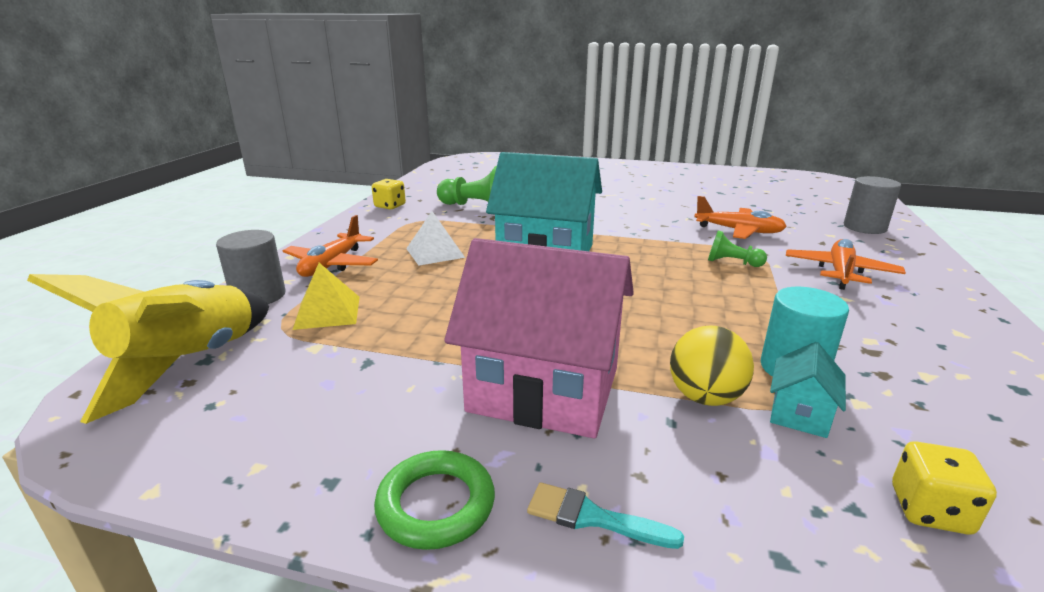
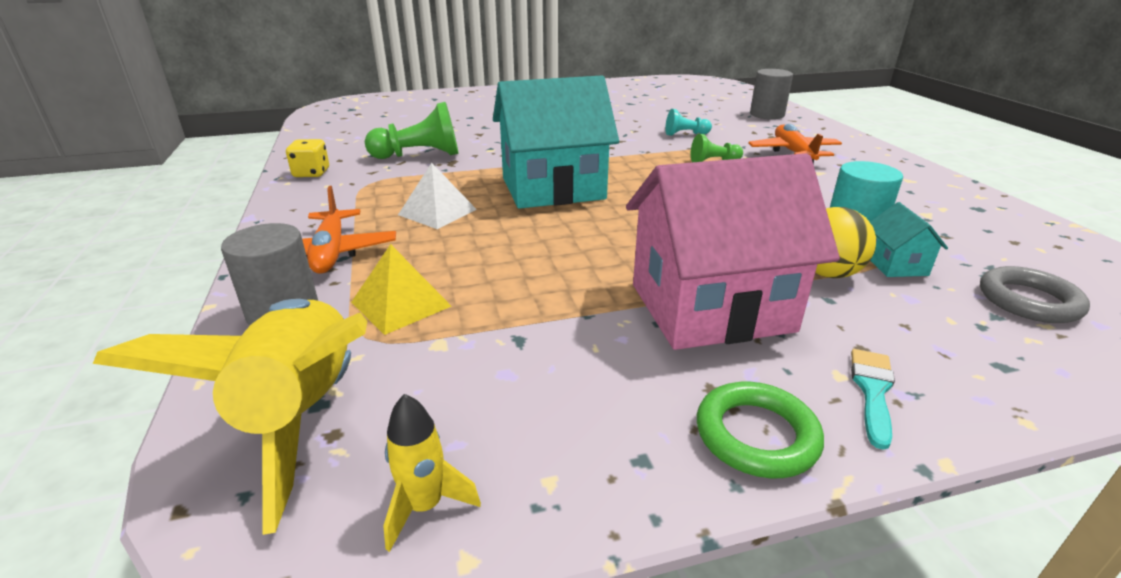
camera: 30 degrees left, 5 degrees up
turquoise brush [527,482,684,549] -> turquoise brush turned 120 degrees clockwise [851,349,895,450]
orange plane [695,196,787,239] -> turquoise pawn [665,109,712,136]
yellow dice [892,441,997,534] -> grey ring [980,266,1090,323]
none -> yellow rocket [383,394,481,552]

